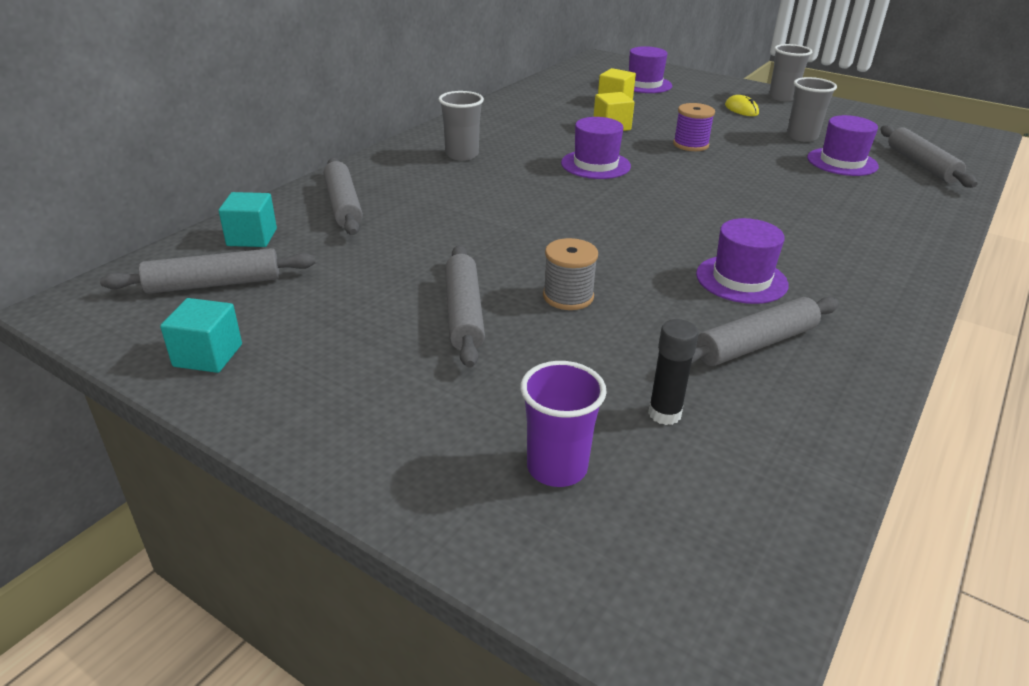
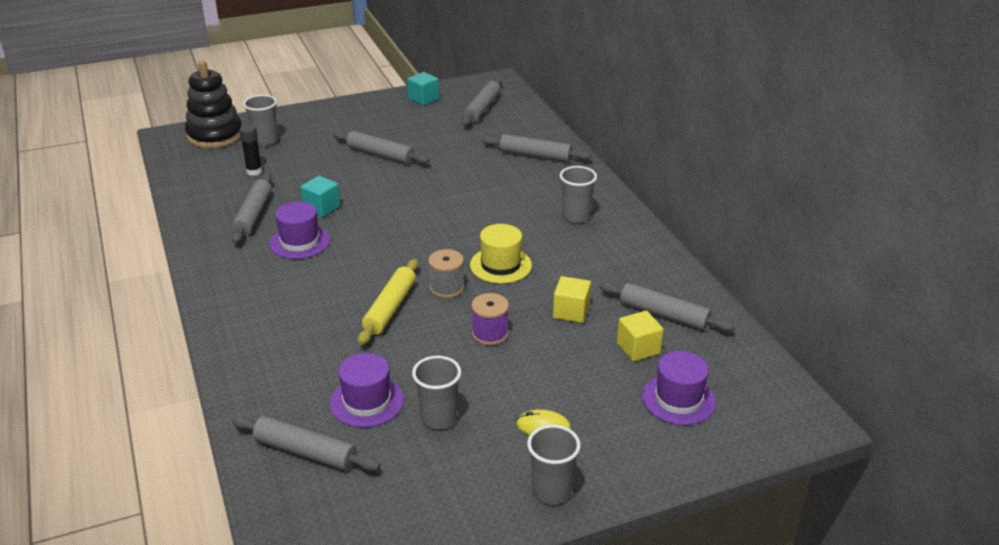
camera: 125 degrees right, 0 degrees up
turquoise cube [219,192,277,247] -> turquoise cube moved to [300,176,340,217]
purple cup [520,361,607,487] -> grey cup [243,95,278,146]
grey spool [543,238,598,310] -> grey spool moved to [428,249,464,298]
purple hat [561,117,631,179] -> yellow hat [470,224,532,284]
none -> black stacking toy [185,60,242,148]
none -> yellow rolling pin [358,259,418,345]
none -> grey rolling pin [599,282,735,332]

